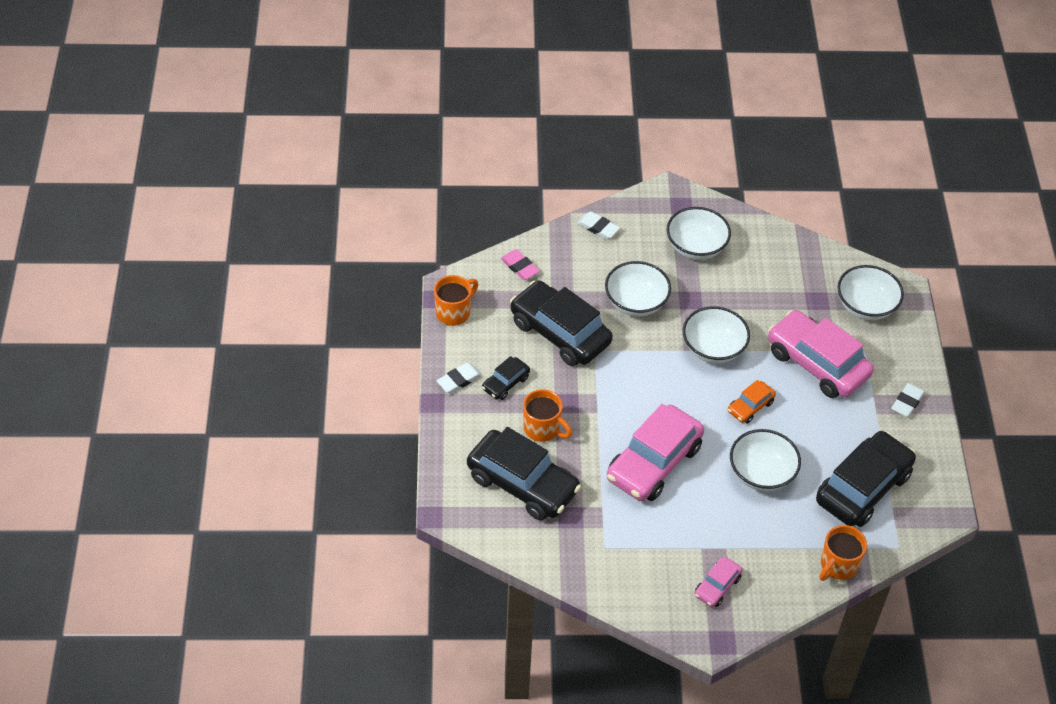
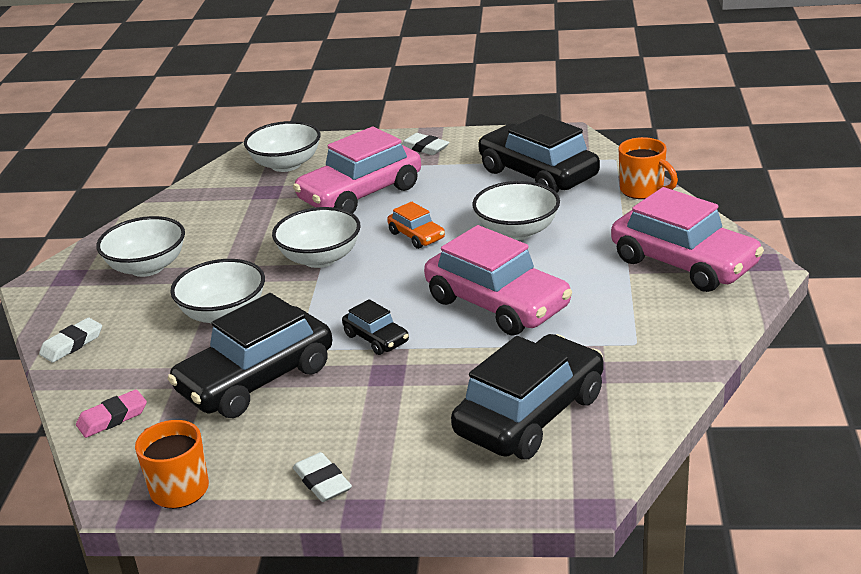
camera: 80 degrees left, 20 degrees down
black car [482,356,530,400] -> black car moved to [342,299,409,355]
orange mug [523,389,572,442] -> none
pink car [694,557,743,607] -> pink car [611,187,764,292], size x2.10

